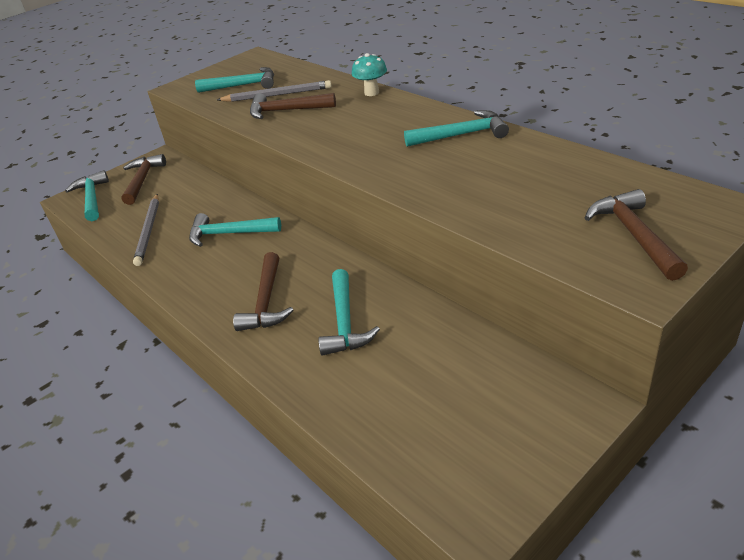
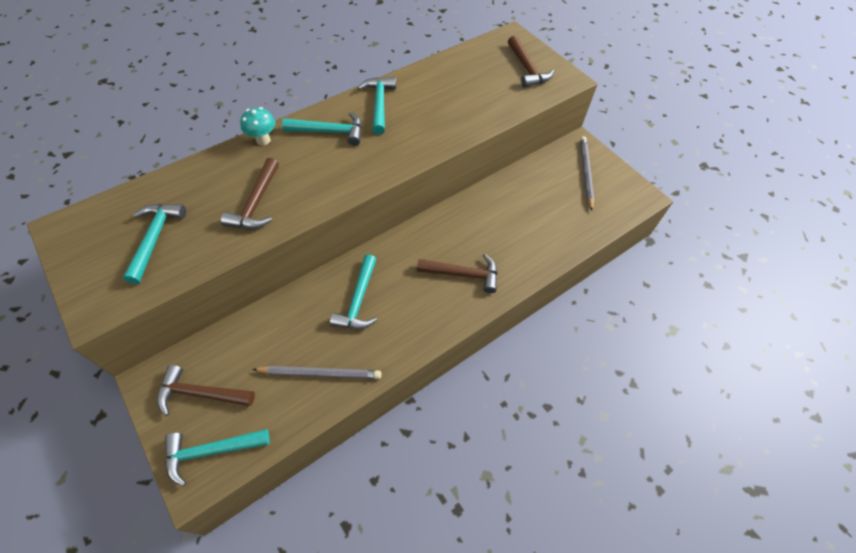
camera: 90 degrees left, 20 degrees up
grey pencil [217,80,332,102] -> grey pencil moved to [580,136,594,211]
turquoise hammer [318,269,380,356] -> turquoise hammer moved to [282,112,362,146]
brown hammer [585,189,688,281] -> brown hammer turned 105 degrees counterclockwise [508,36,554,88]

